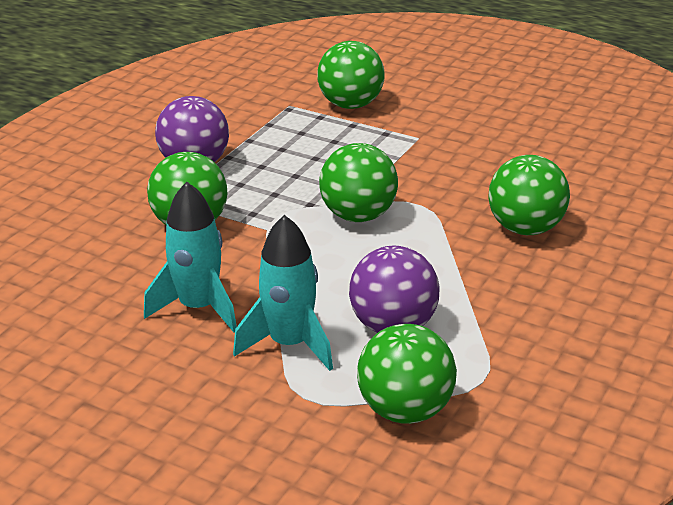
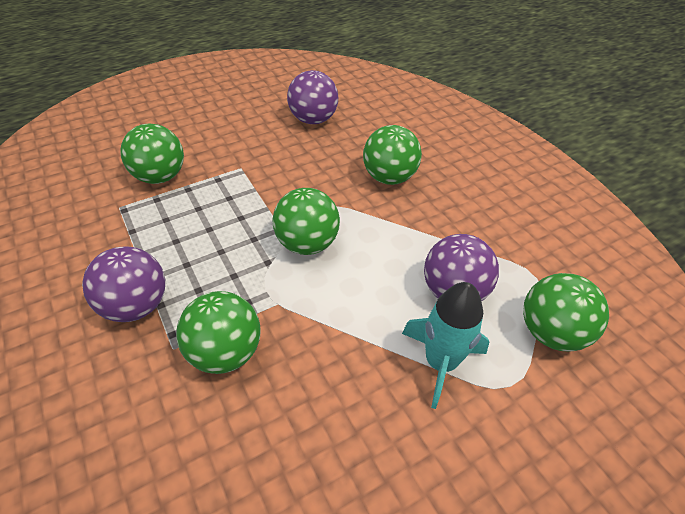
camera: 60 degrees left, 15 degrees up
turquoise rocket [144,182,237,332] -> none
none -> purple ball [287,70,338,124]

